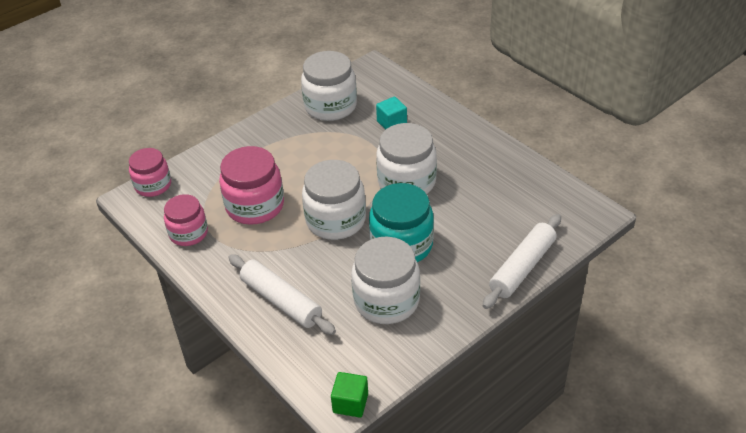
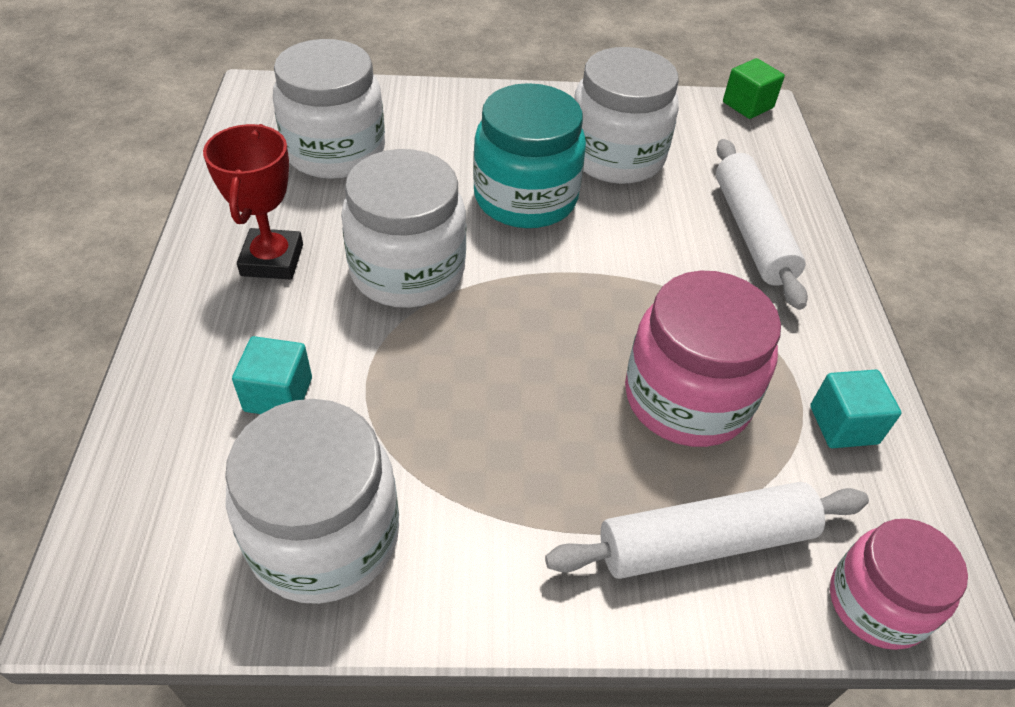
camera: 145 degrees left, 5 degrees up
pink jar [164,194,208,246] -> turquoise cube [810,370,901,448]
white jar [302,160,366,240] -> white jar moved to [273,39,385,179]
white rolling pin [483,214,561,309] -> white rolling pin moved to [545,482,869,579]
none -> red trophy [203,124,303,279]

